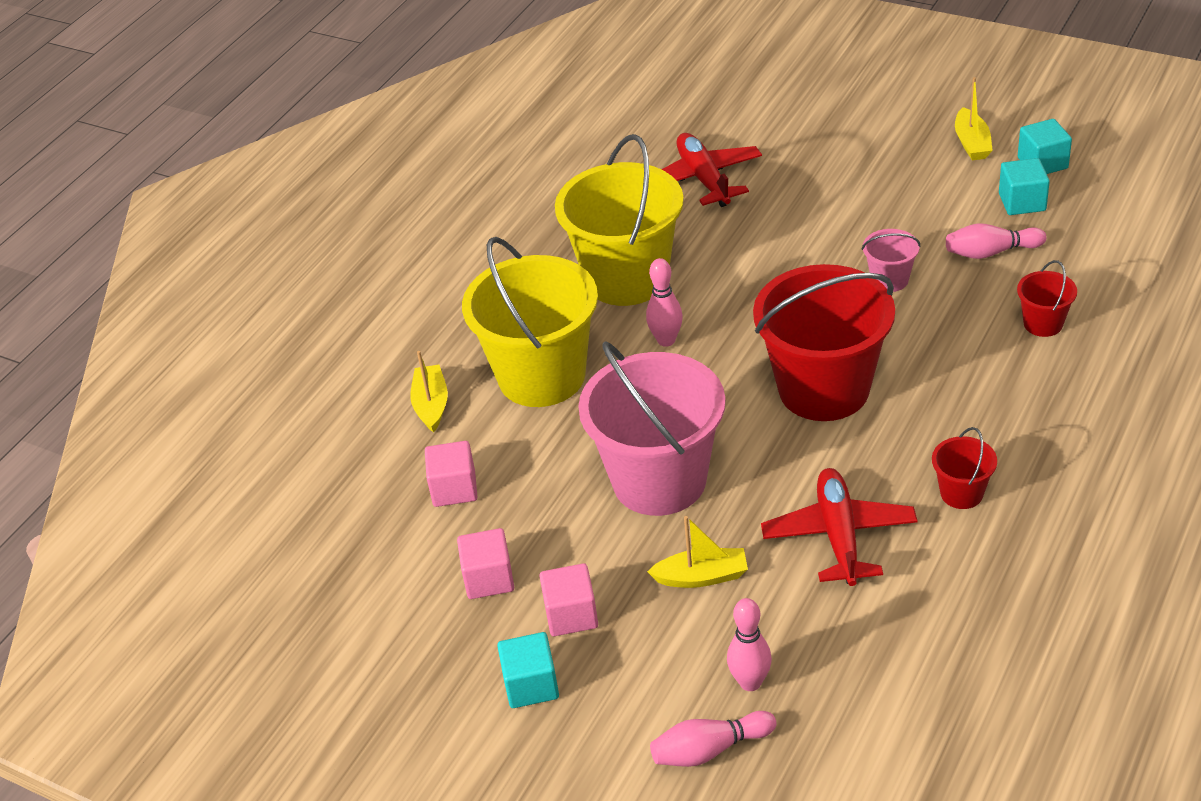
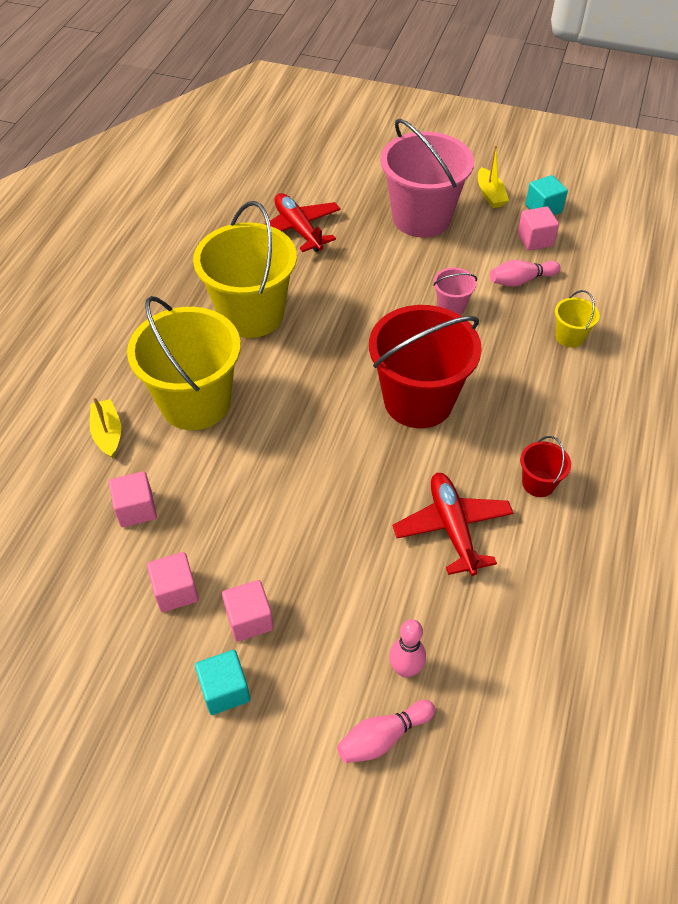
camera: 15 degrees left, 10 degrees up
pink bucket [578,341,726,516] -> pink bucket moved to [380,118,474,238]
pink bowling pin [646,258,683,347] -> none
yellow boat [647,516,748,588] -> none
turquoise cube [999,158,1050,215] -> pink cube [518,207,559,251]
red bucket [1017,260,1077,337] -> yellow bucket [555,290,600,348]

